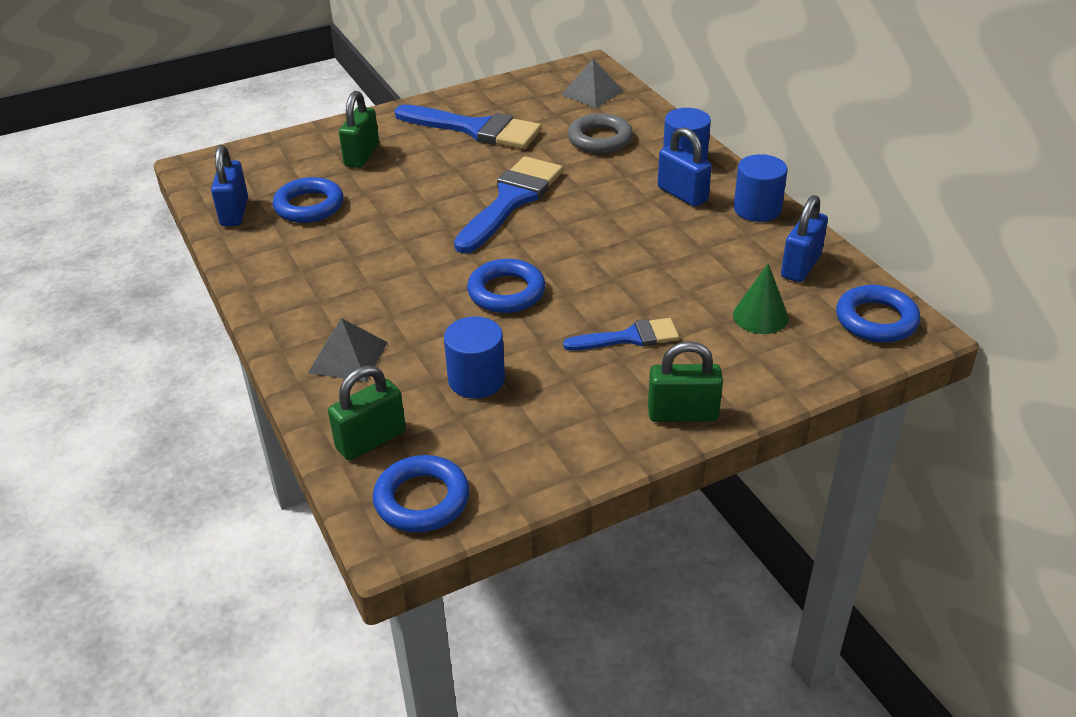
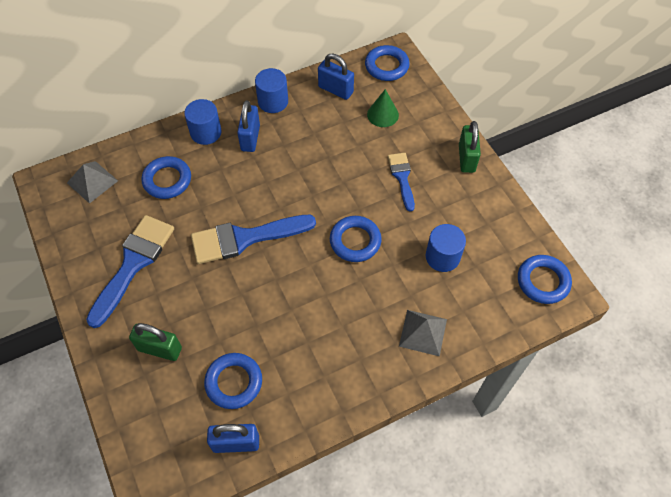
camera: 90 degrees left, 20 degrees up
green padlock [328,365,406,460] -> none
blue brush [454,156,563,254] -> blue brush turned 45 degrees counterclockwise [191,215,316,264]
grey ring [568,113,633,153] -> blue ring [142,156,191,199]
blue padlock [658,127,712,207] -> blue padlock turned 45 degrees counterclockwise [237,100,260,152]

